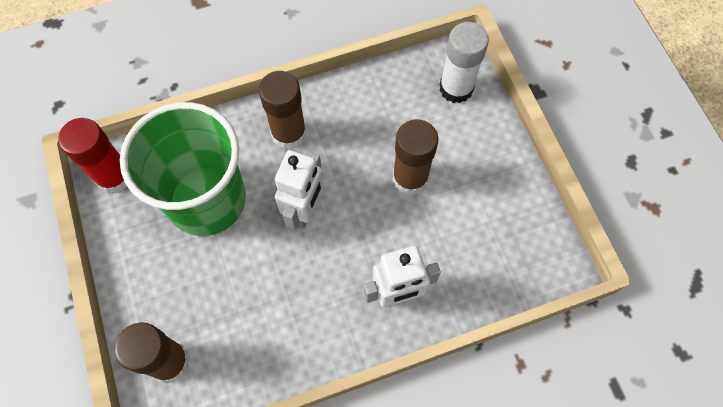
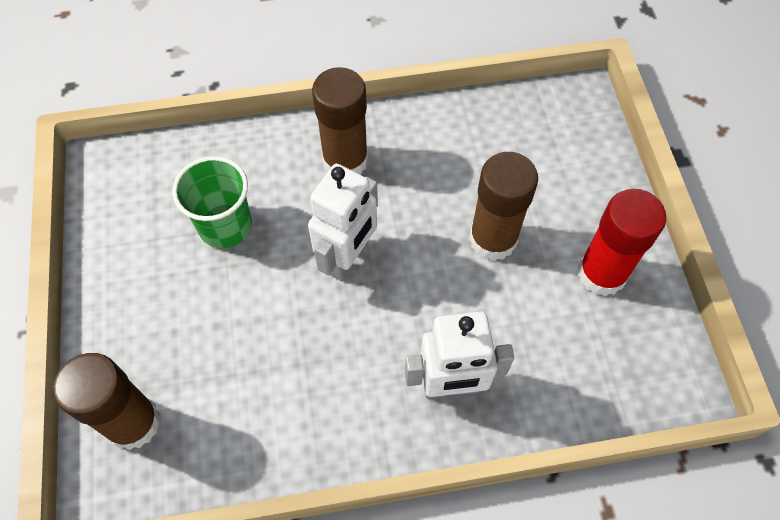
camera: 10 degrees right, 5 degrees down
red glue stick [58,118,127,193] -> red glue stick moved to [578,189,666,296]
green cup [120,102,246,236] -> green cup [172,156,252,248], size x0.52
white glue stick [440,22,489,103] -> none

